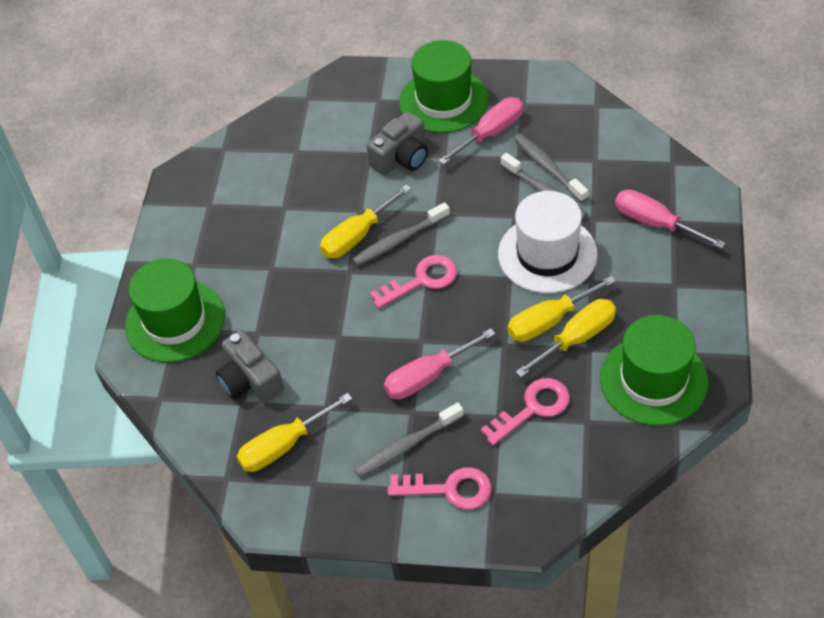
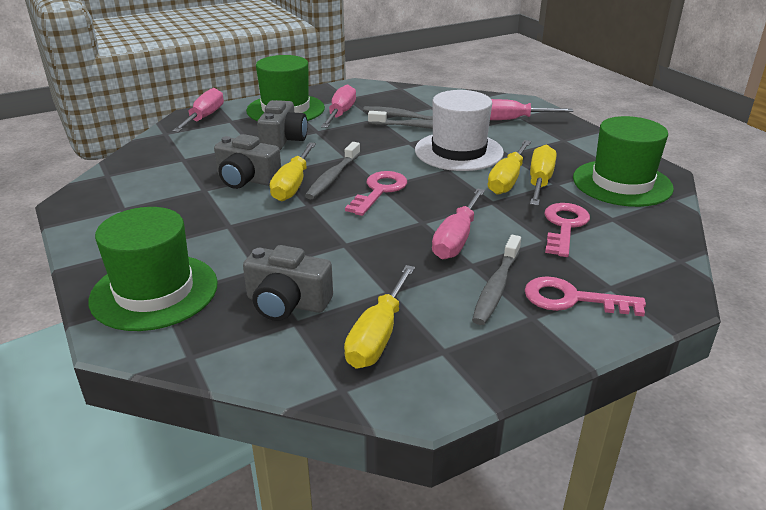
camera: 40 degrees left, 20 degrees down
pink key [388,467,492,510] -> pink key turned 135 degrees counterclockwise [525,276,646,316]
none -> pink screwdriver [173,88,224,132]
none -> grey camera [214,134,281,189]

